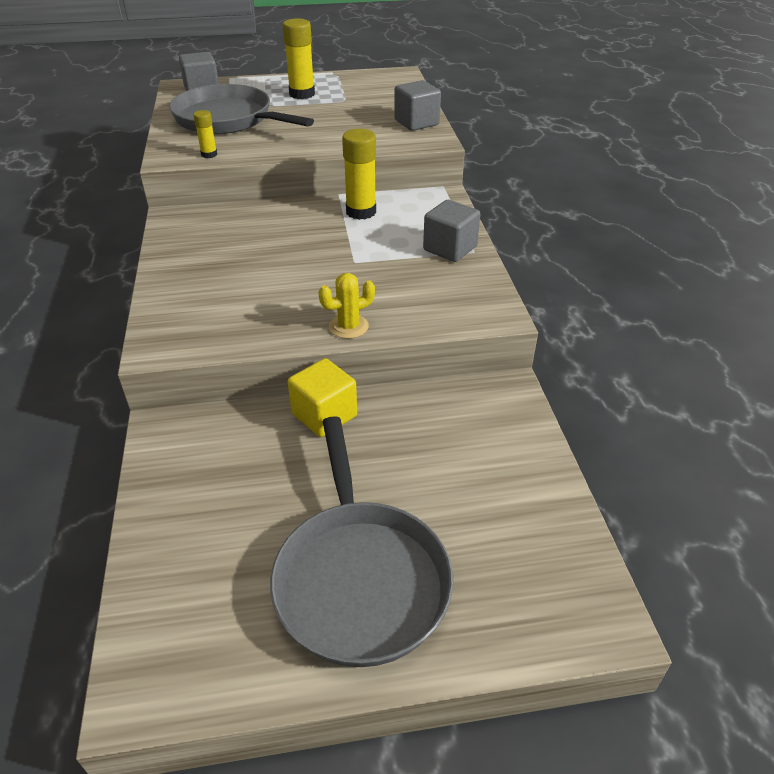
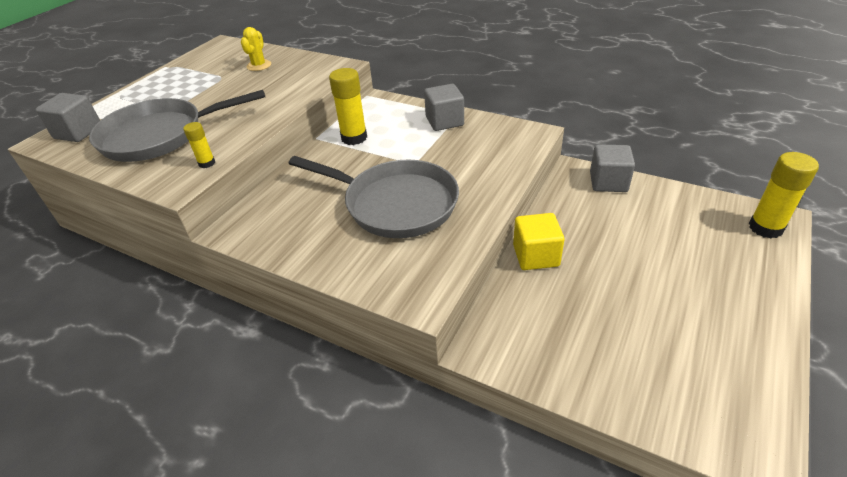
camera: 50 degrees left, 0 degrees up
grey pan [270,416,453,667] -> grey pan moved to [289,156,459,238]
yellow glue stick [283,18,315,99] -> yellow glue stick moved to [749,152,819,239]
yellow cactus [318,273,375,339] -> yellow cactus moved to [241,27,271,71]
grey cube [394,80,441,131] -> grey cube moved to [590,144,635,192]

